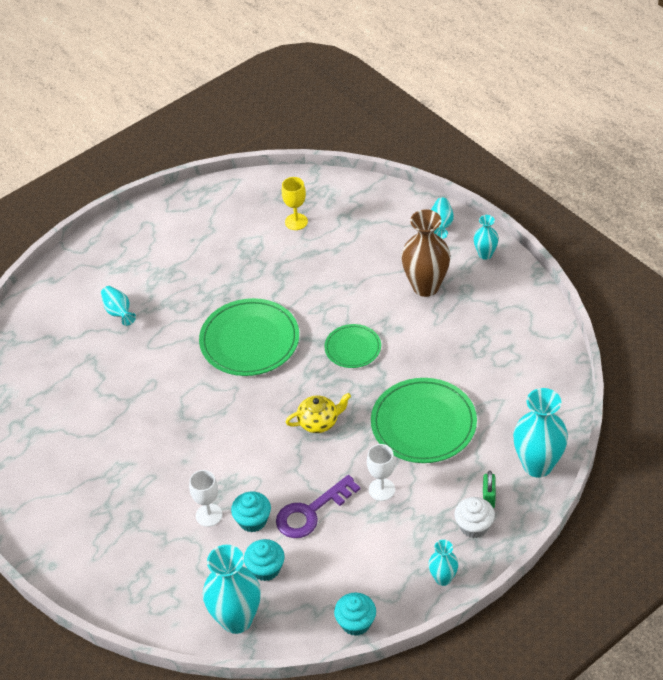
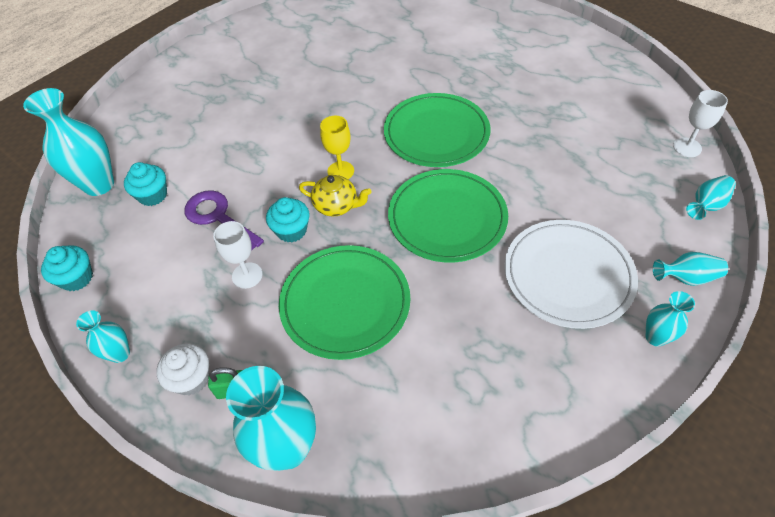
camera: 80 degrees right, 5 degrees up
turquoise vase [101,286,136,326] -> turquoise vase moved to [686,175,736,220]
white goblet [189,470,222,527] -> white goblet moved to [673,90,728,157]
turquoise cupcake [231,492,271,532] -> turquoise cupcake moved to [266,197,309,242]
yellow goblet [282,177,308,230] -> yellow goblet moved to [320,116,354,179]
yellow teapot [286,393,351,433] -> yellow teapot turned 45 degrees counterclockwise [299,175,372,217]
green plate [324,324,381,368] -> green plate [388,169,508,262], size x1.78
brown vase [401,210,450,297] -> white plate [504,220,638,329]

